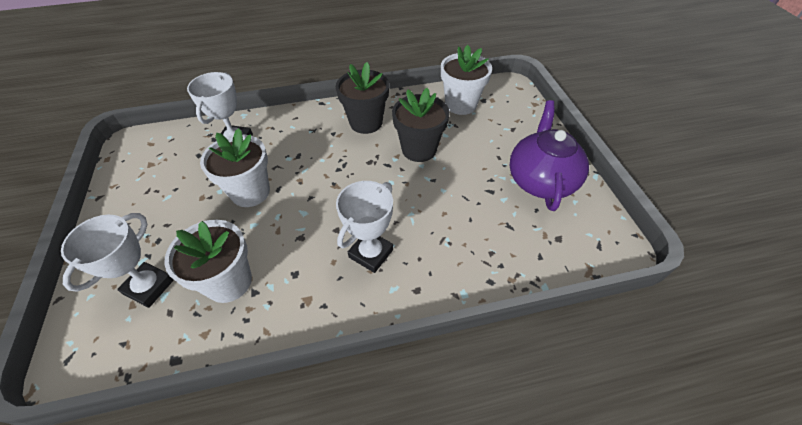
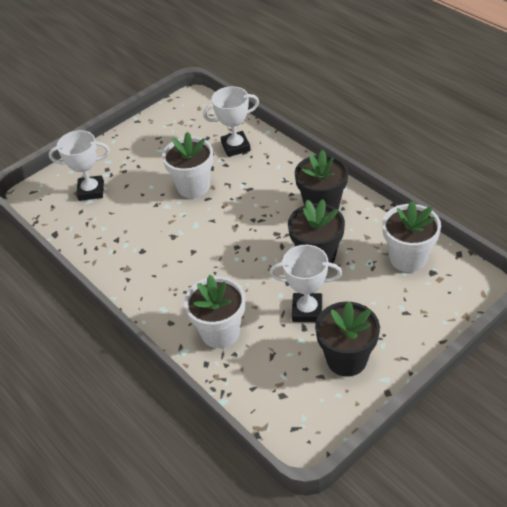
camera: 65 degrees right, 5 degrees down
white flower pot [164,220,252,303] -> white flower pot moved to [184,275,245,348]
white trophy [336,181,393,273] -> white trophy moved to [270,245,342,322]
purple teapot [510,100,589,211] -> black flower pot [315,302,380,377]

